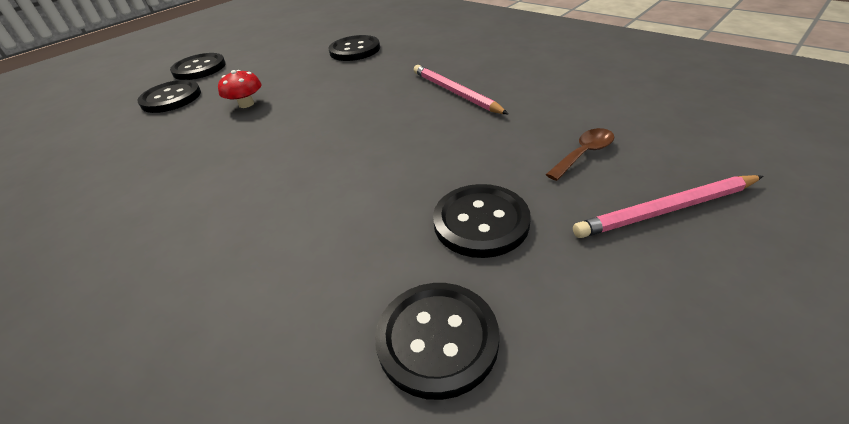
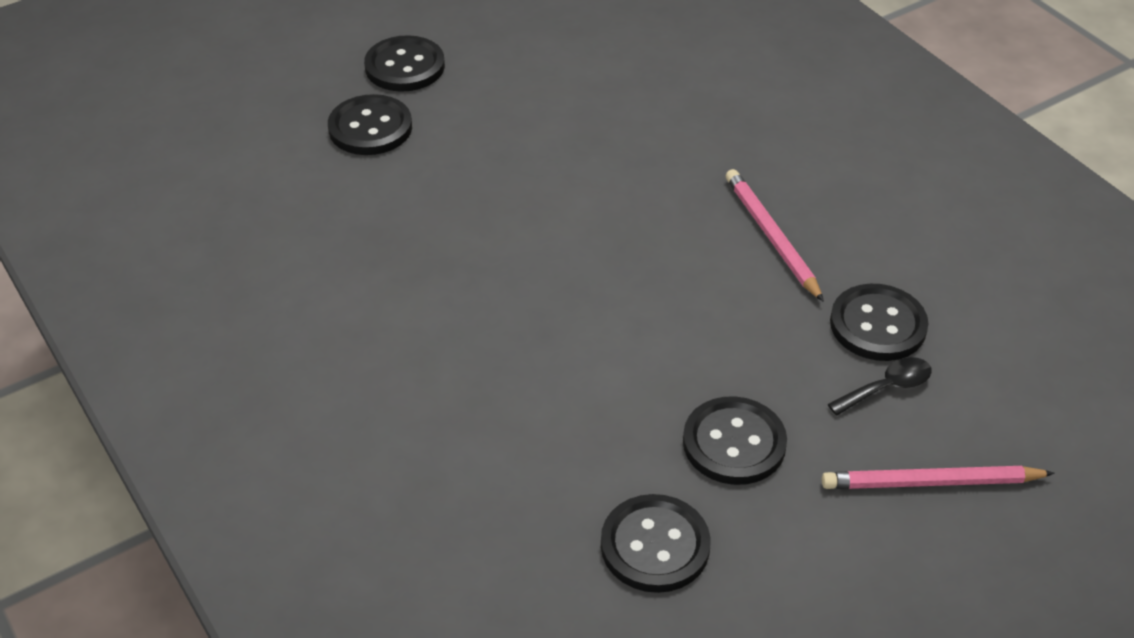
camera: 10 degrees right, 5 degrees up
red mushroom [218,70,262,108] -> none
black button [329,35,380,61] -> black button moved to [830,284,928,361]
brown spoon [546,128,614,181] -> black spoon [828,357,932,416]

